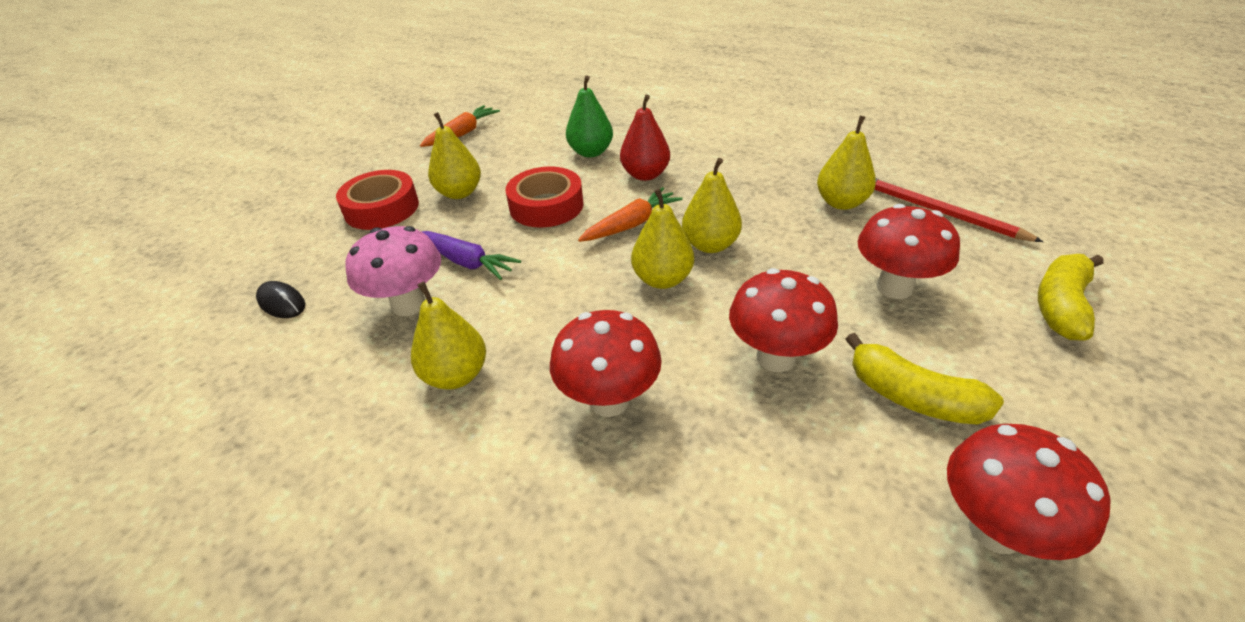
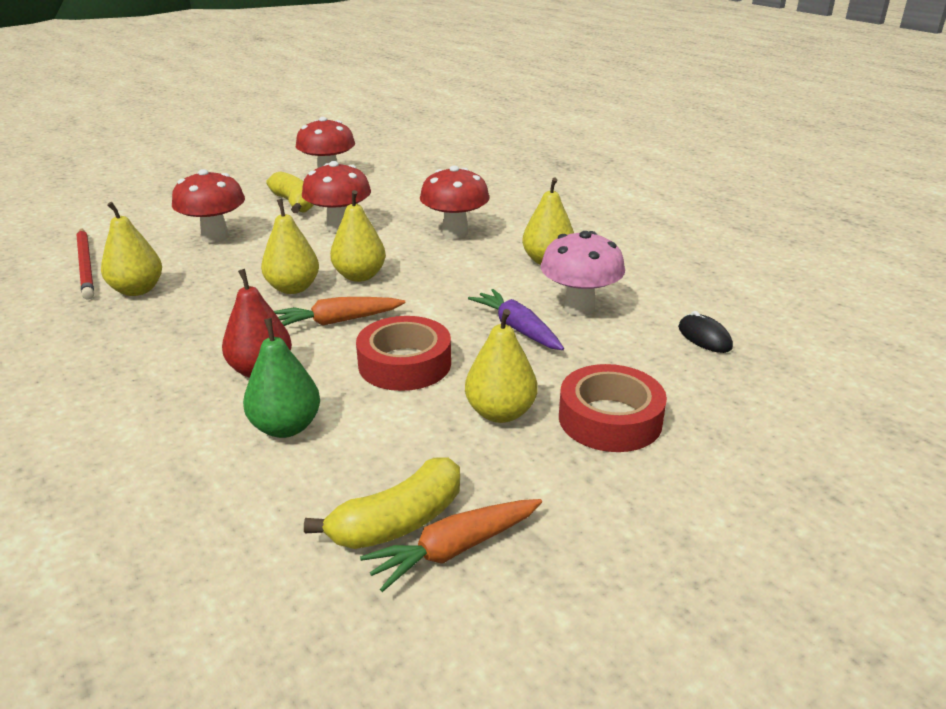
camera: 160 degrees left, 10 degrees down
yellow banana [1038,254,1104,341] -> yellow banana moved to [304,458,460,549]

